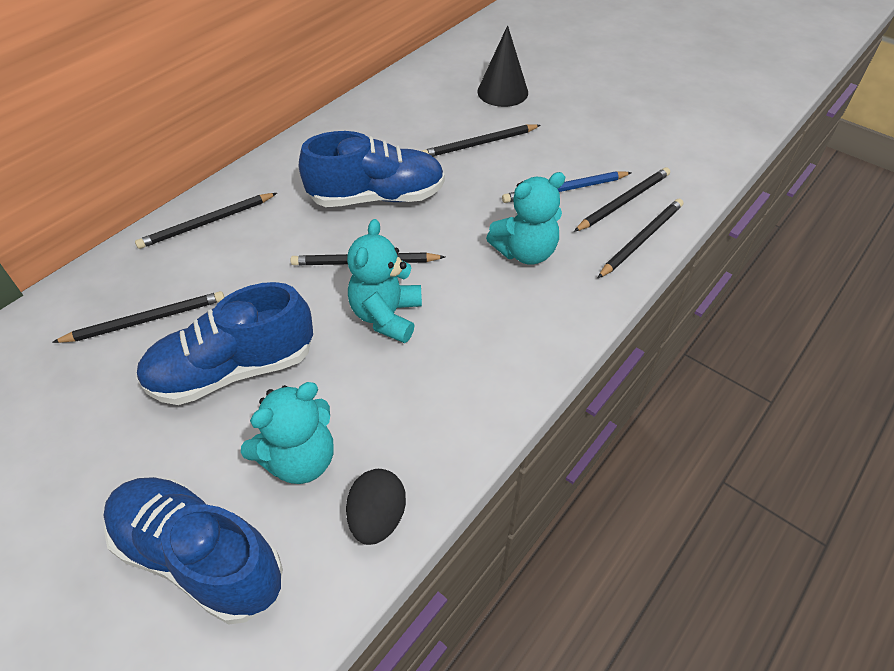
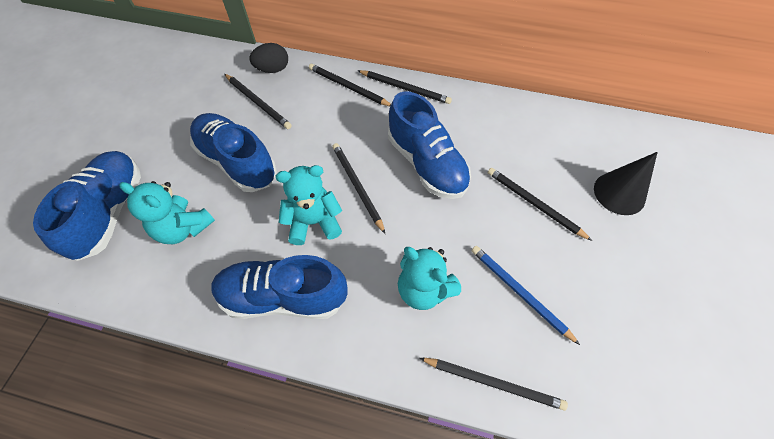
camera: 65 degrees right, 10 degrees up
black egg [346,469,406,545] -> black egg moved to [250,43,288,73]
black pencil [574,167,670,232] -> black pencil moved to [357,70,452,104]
none -> blue shoe [211,255,348,319]

